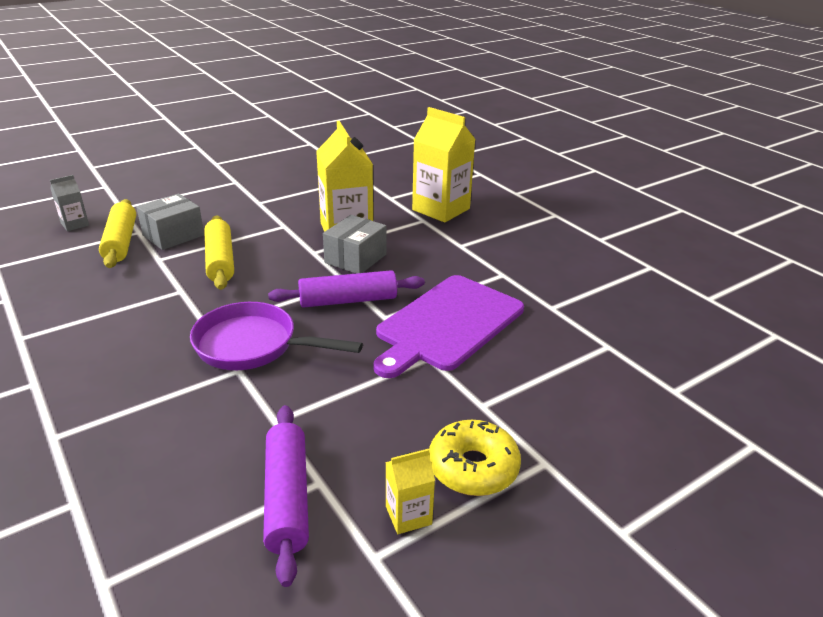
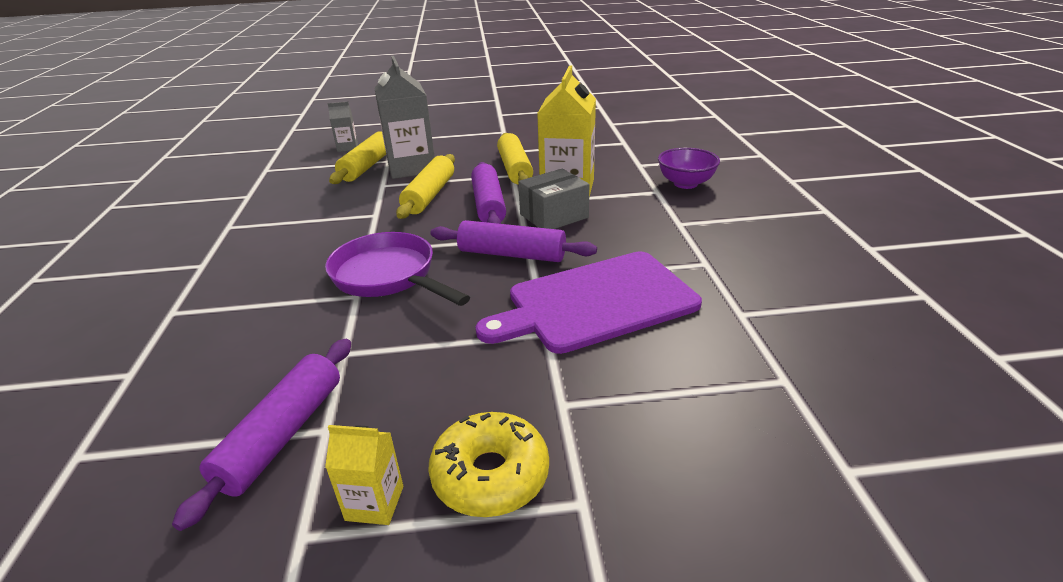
camera: 30 degrees right, 0 degrees up
grey box [136,194,204,250] -> grey carton [374,56,435,179]
yellow carton [412,107,476,222] -> purple bowl [658,148,720,189]
none -> purple rolling pin [471,162,506,224]
none -> yellow rolling pin [497,133,533,185]

